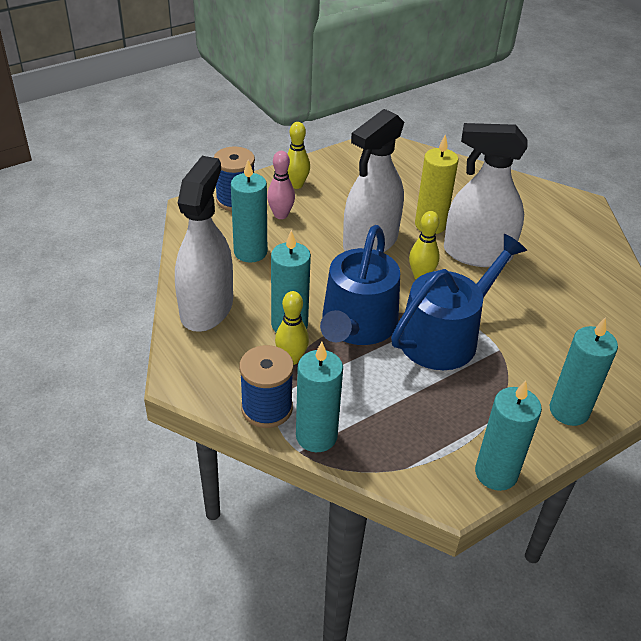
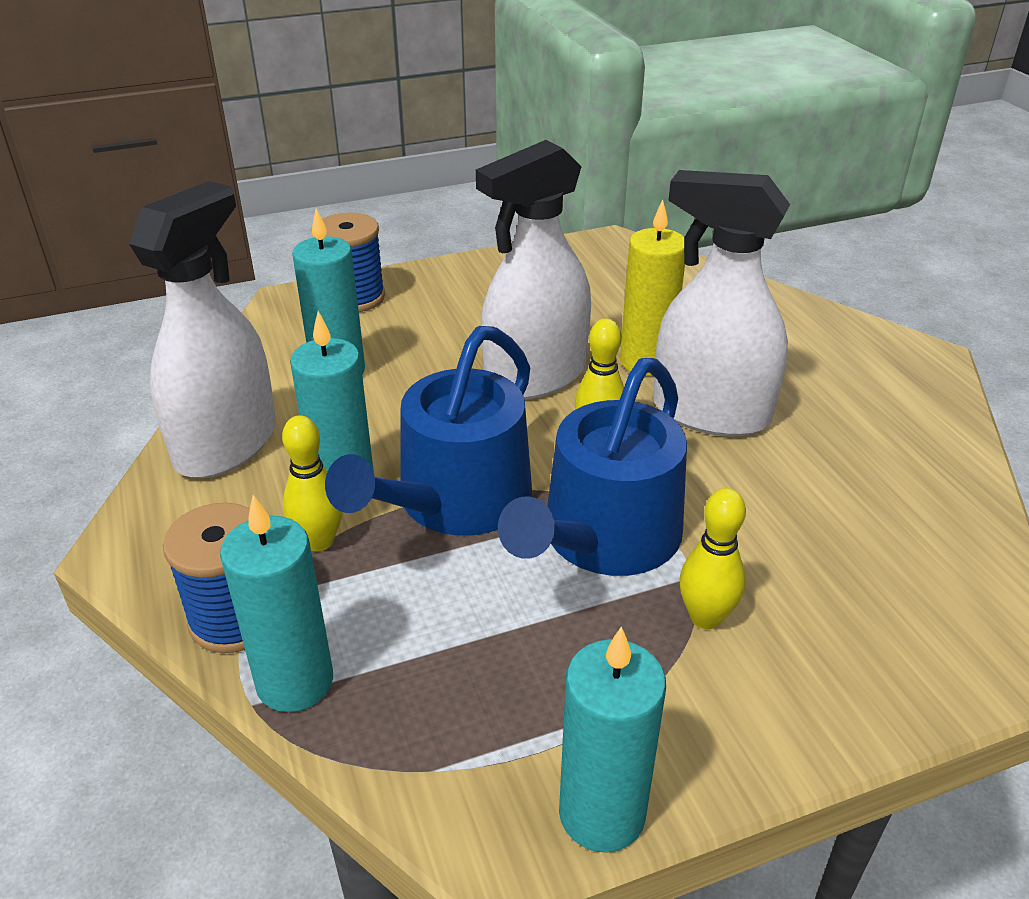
camera: 15 degrees right, 5 degrees down
pink bowling pin [267,151,295,219] -> none
yellow bowling pin [287,122,310,189] -> yellow bowling pin moved to [679,488,746,629]
blue watering can [391,234,527,370] -> blue watering can turned 150 degrees clockwise [498,358,687,576]
turquoise candle [550,317,618,426] -> none

